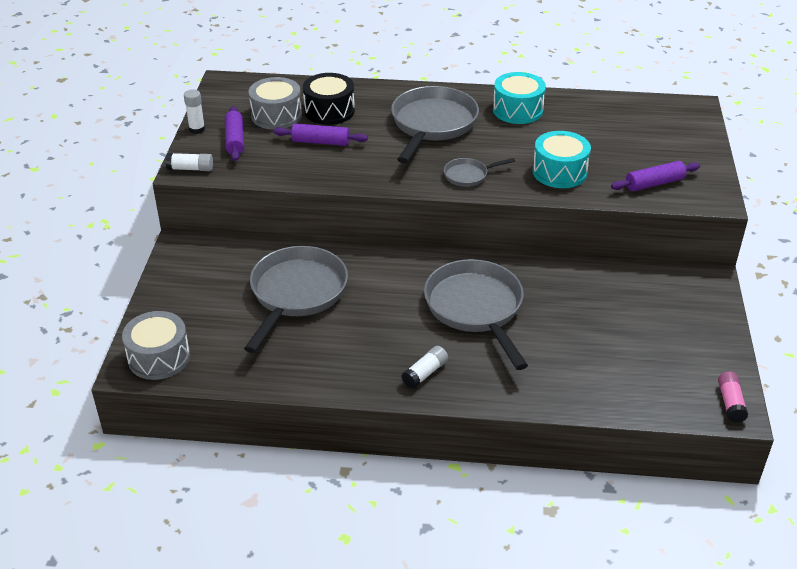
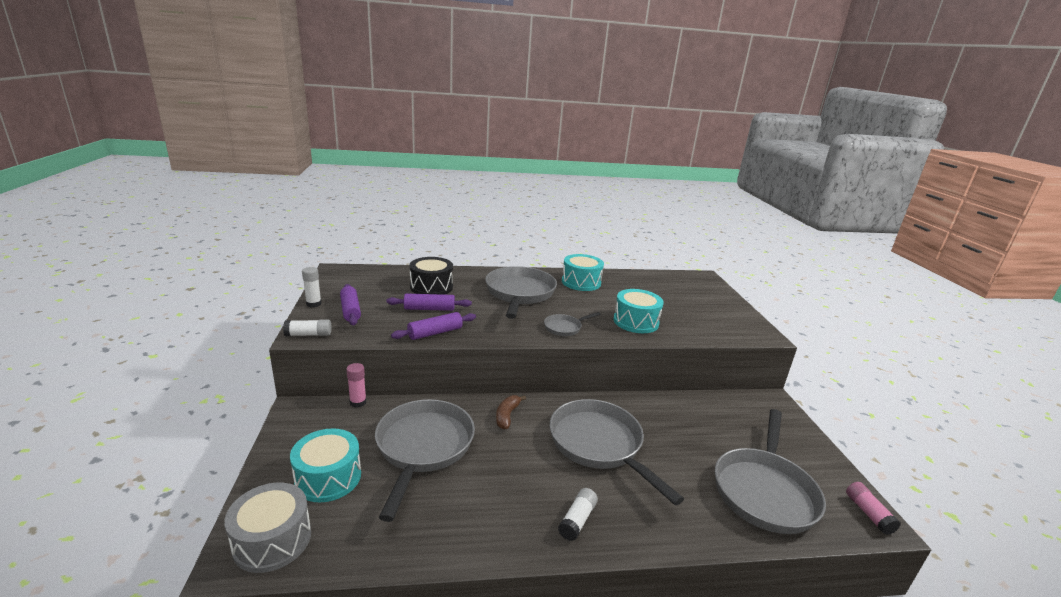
camera: 15 degrees left, 15 degrees down
grey drum [249,77,302,130] -> none
purple rolling pin [611,161,700,191] -> purple rolling pin moved to [391,312,476,340]
none -> turquoise drum [290,428,361,502]
none -> pink glue stick [346,363,367,407]
none -> brown banana [496,395,526,429]
none -> grey pan [715,409,826,534]

